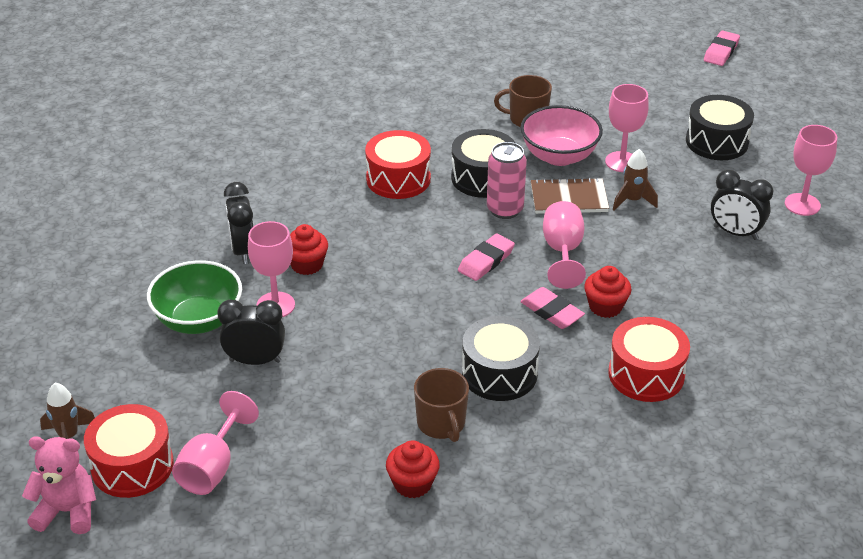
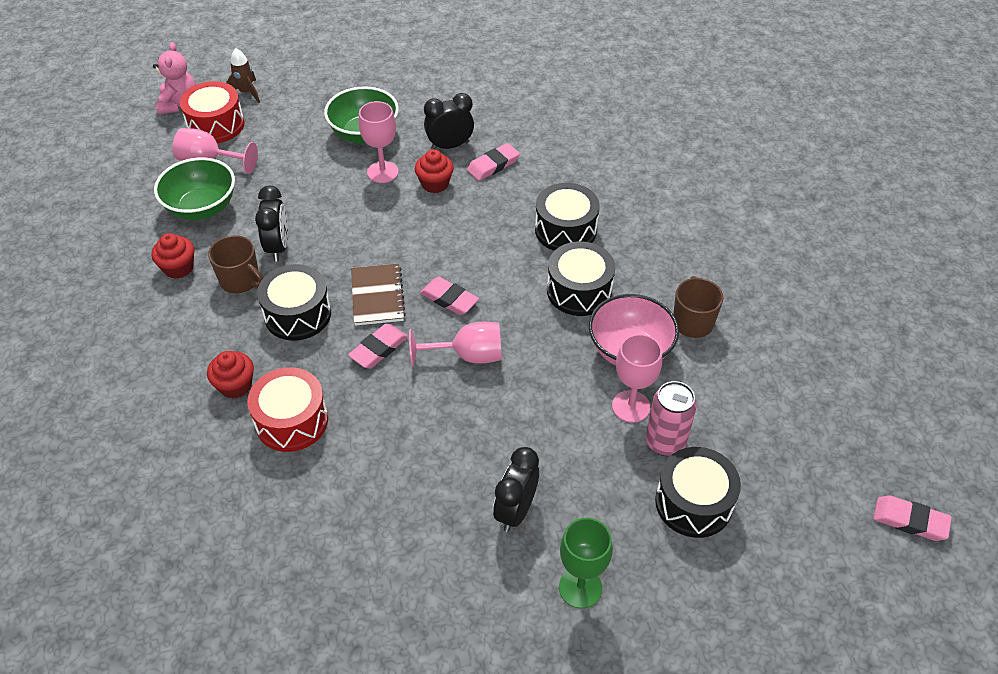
camera: 85 degrees right, 10 degrees up
black clock [217,299,285,365] -> black clock moved to [255,186,288,261]
red drum [365,130,431,199] -> black drum [535,183,600,251]
brown mug [414,368,469,442] -> brown mug turned 120 degrees counterclockwise [208,235,263,293]
pink can [487,142,527,219] -> pink can moved to [646,381,697,456]
brown notebook [531,177,609,214] -> brown notebook moved to [351,263,406,326]
red cupcake [584,266,632,318] -> red cupcake moved to [207,351,254,399]
brown rocket [613,149,658,210] -> none
pink goblet [785,125,837,216] -> green goblet [559,518,613,609]
none -> green bowl [154,157,235,220]
none -> pink eraser [467,143,520,181]

